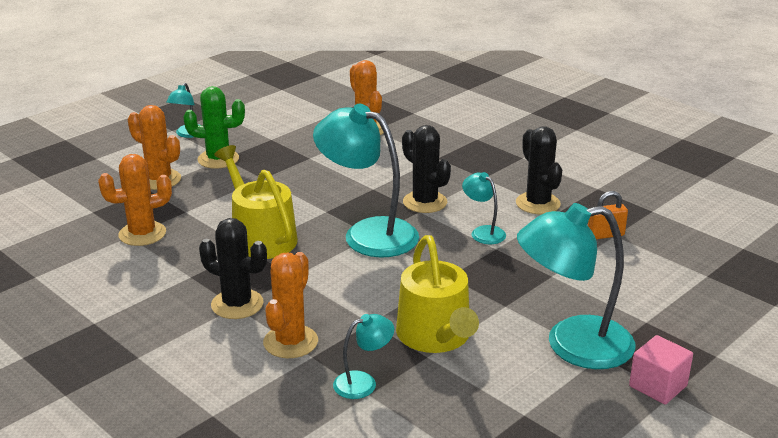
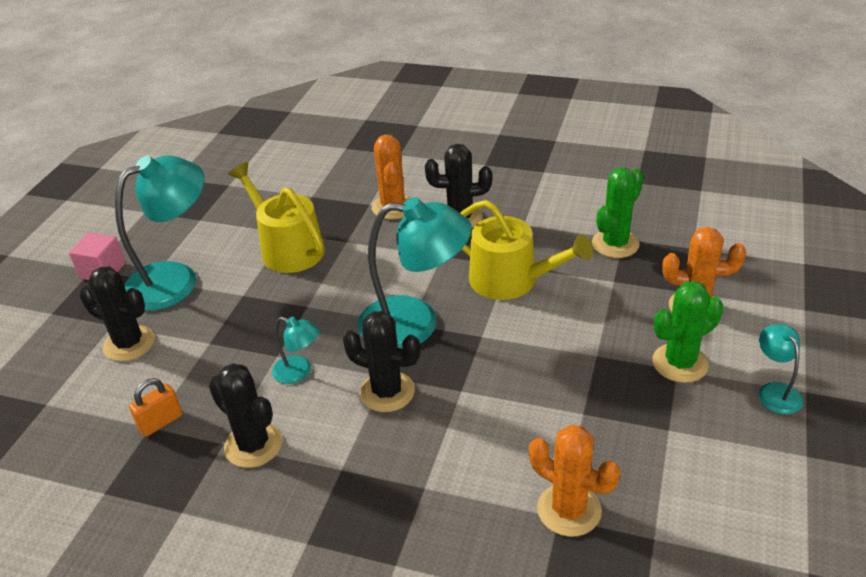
camera: 155 degrees right, 10 degrees up
orange cactus [98,154,172,246] -> green cactus [592,167,644,258]
turquoise lamp [333,314,394,399] -> none
none -> black cactus [80,267,155,361]

